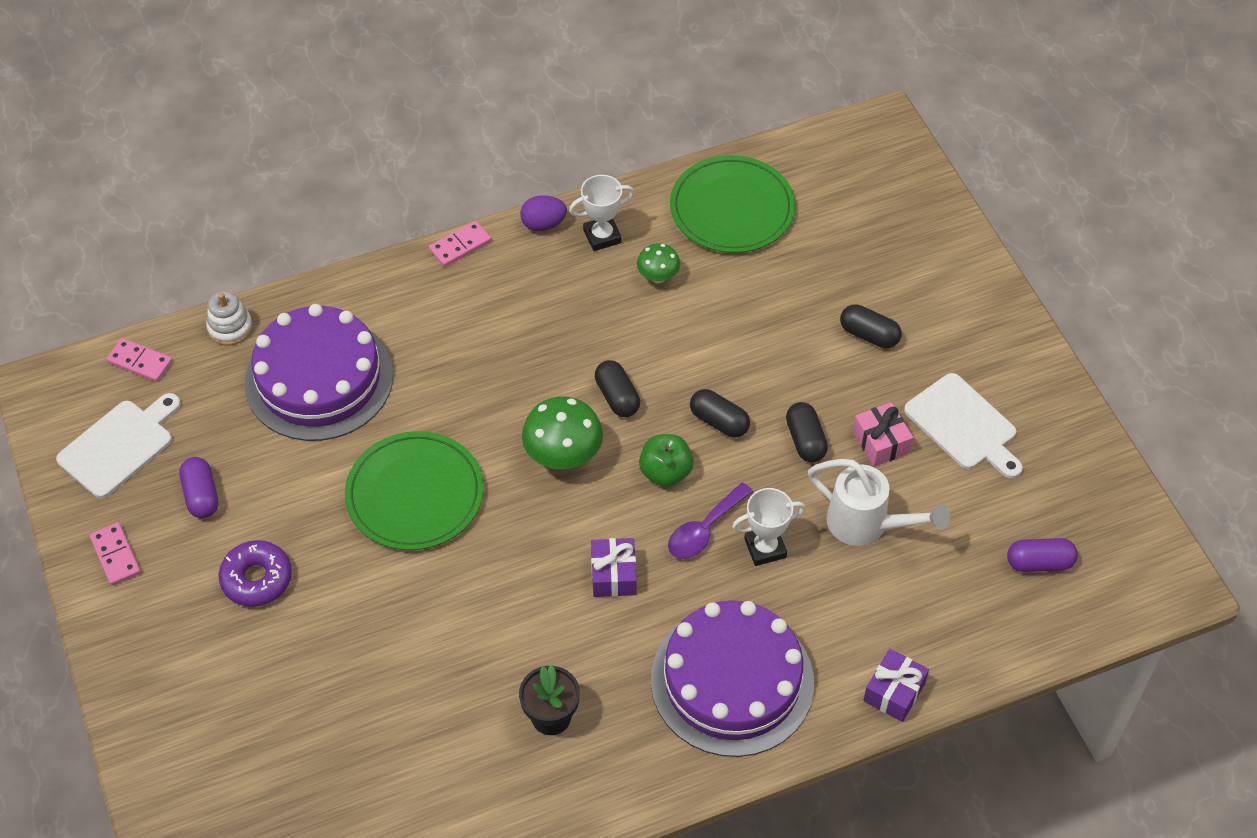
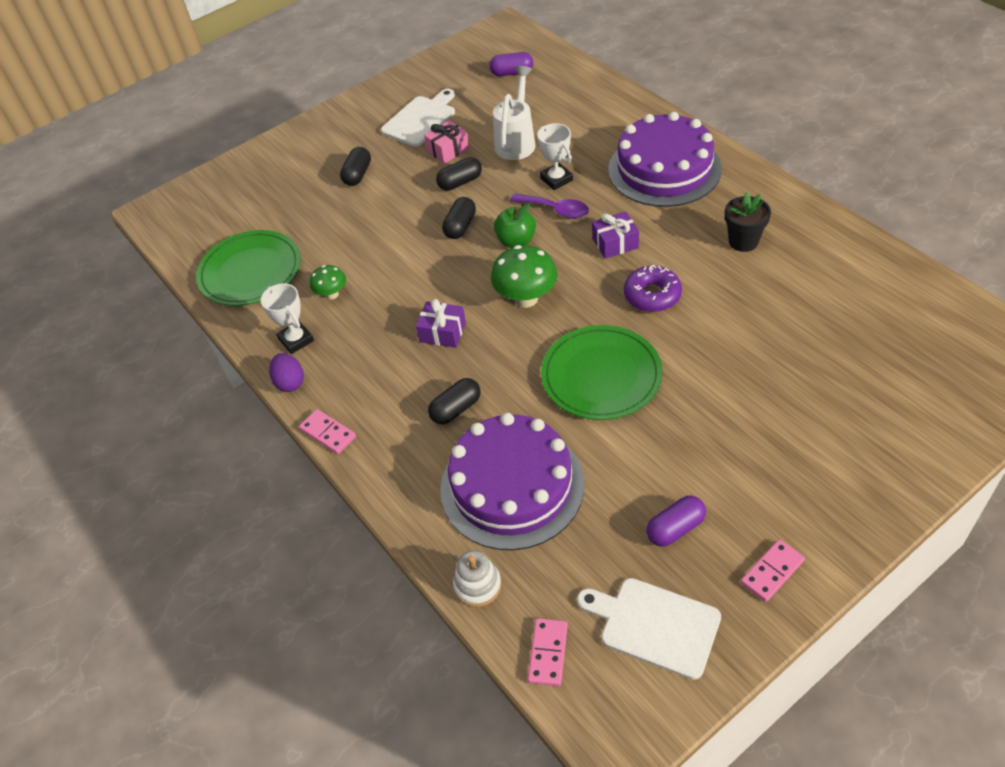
camera: 100 degrees left, 5 degrees down
purple donut [219,540,292,607] -> purple donut moved to [624,265,682,312]
black capsule [595,360,640,417] -> black capsule moved to [428,378,481,424]
purple gift [863,649,929,722] -> purple gift moved to [416,299,466,348]
purple capsule [1007,538,1078,572] -> purple capsule turned 75 degrees counterclockwise [489,52,533,76]

